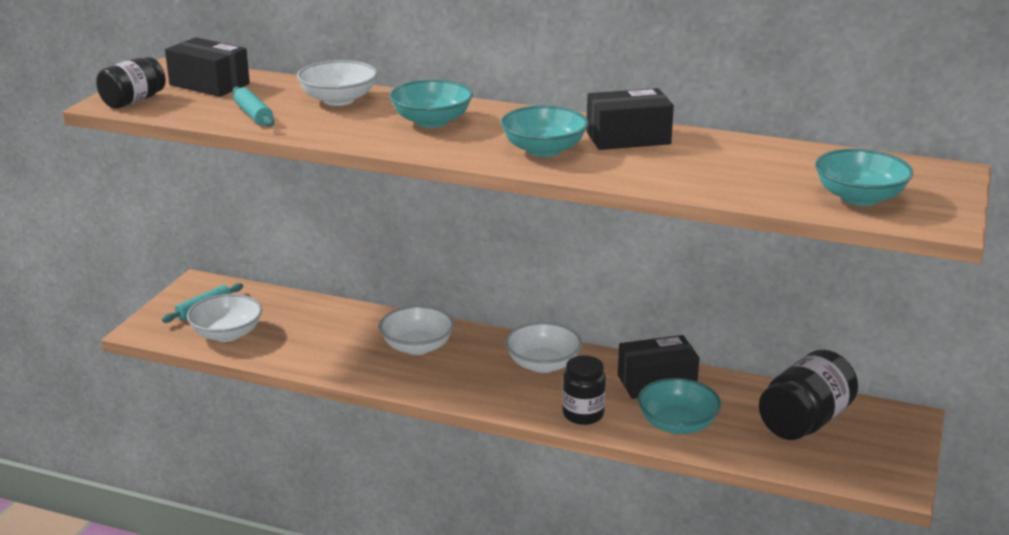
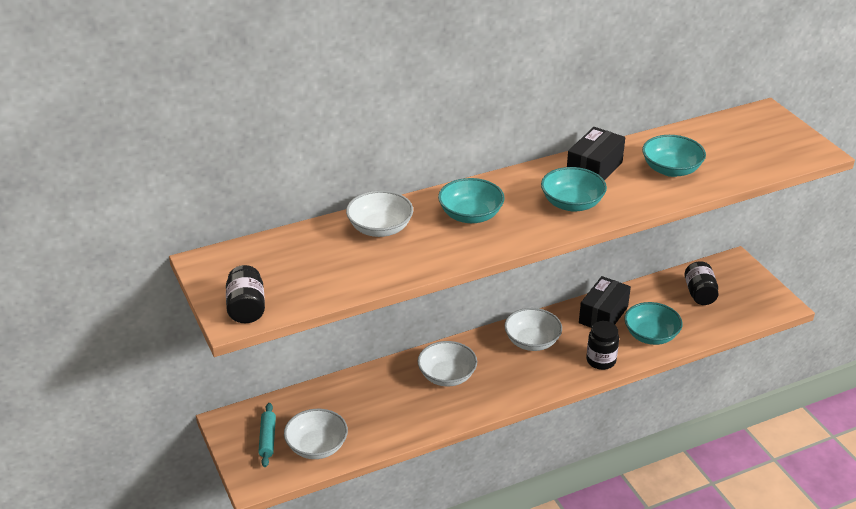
camera: 45 degrees left, 10 degrees up
black box [165,37,250,97] -> none
turquoise rolling pin [232,87,275,127] -> none
black jar [759,350,858,440] -> black jar [684,261,719,305], size x0.65
turquoise bowl [815,149,913,206] -> turquoise bowl moved to [642,135,706,177]

